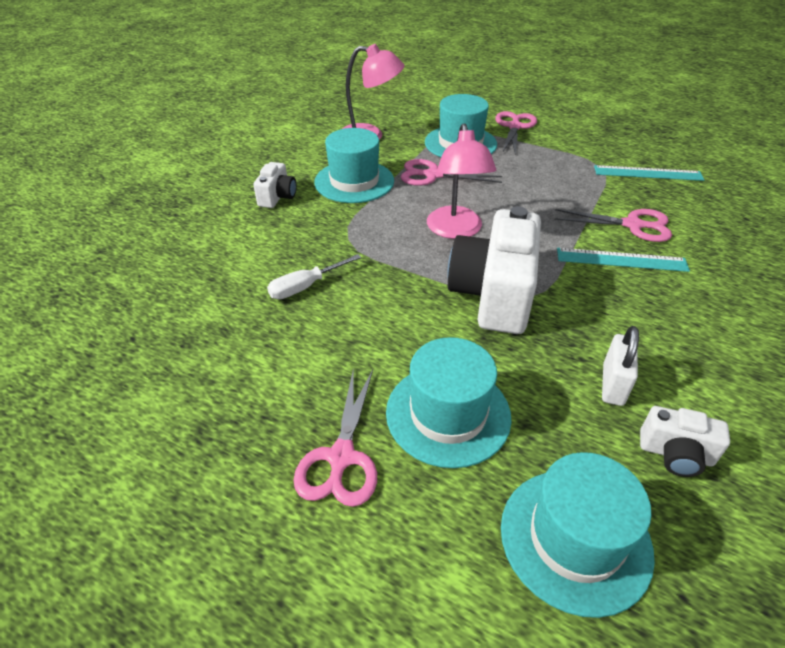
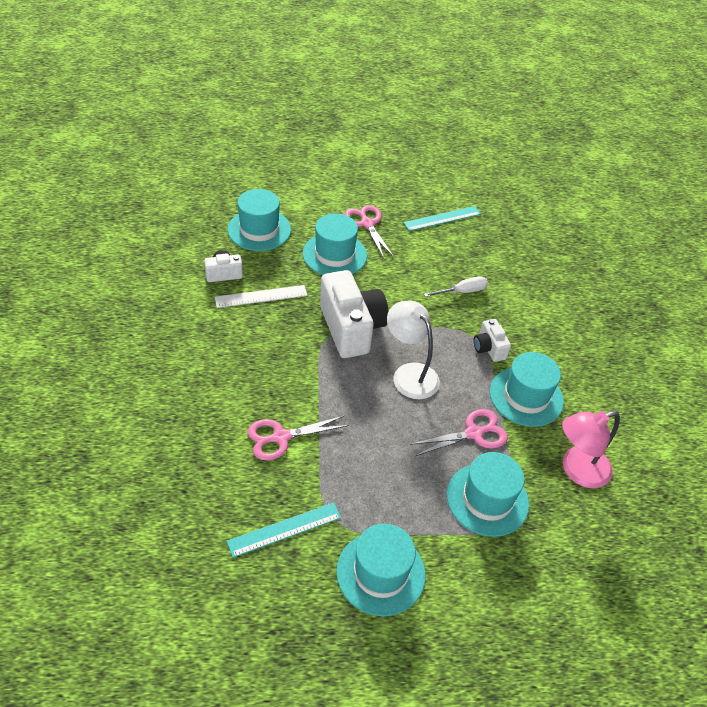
camera: 145 degrees right, 5 degrees up
white camera [253,162,297,208] -> white camera moved to [474,319,511,362]
white screwdriver [267,254,361,299] -> white screwdriver turned 45 degrees clockwise [424,276,488,297]
pink lamp [427,123,496,239] -> white lamp [387,301,440,399]
pink scissors [495,111,537,154] -> none
turquoise ruler [557,248,690,272] -> turquoise ruler moved to [403,206,481,231]
white padlock [602,326,639,406] -> white ruler [215,285,307,308]
none -> turquoise hat [336,524,426,616]

